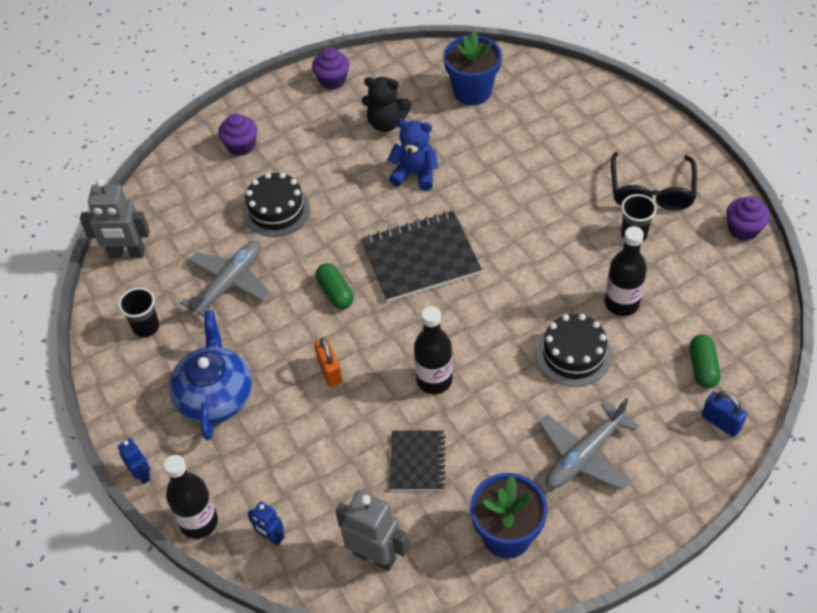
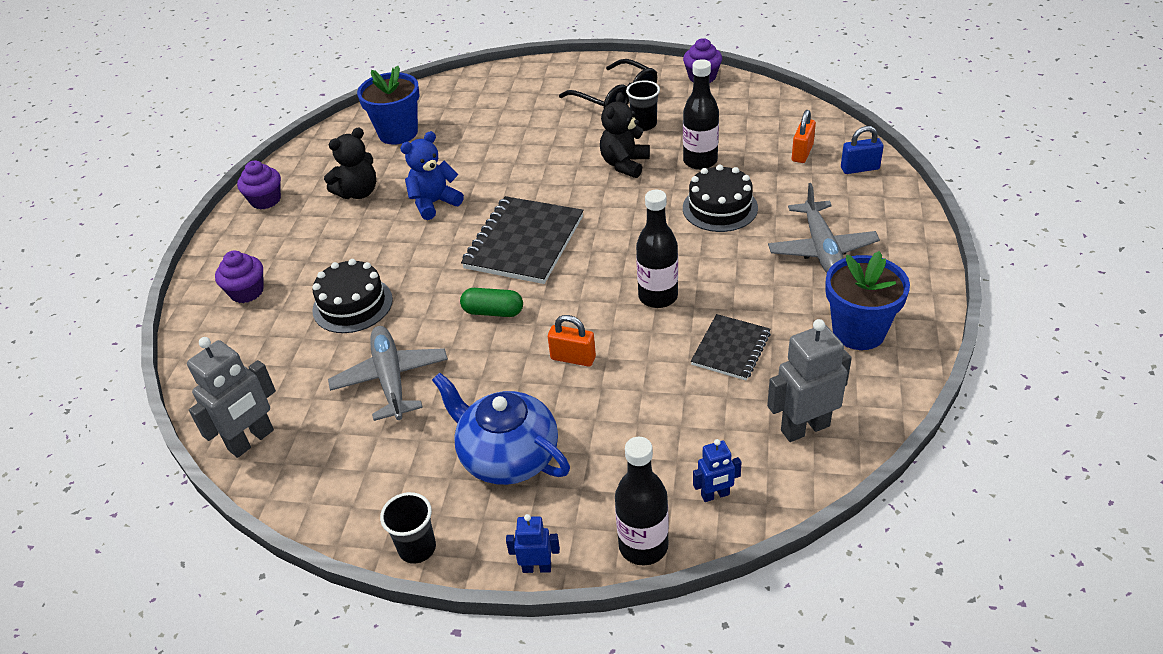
camera: 50 degrees left, 10 degrees down
black cup [118,288,159,337] -> black cup moved to [380,492,436,564]
black notebook [390,431,446,491] -> black notebook turned 75 degrees clockwise [691,314,771,380]
green capsule [690,335,721,388] -> orange padlock [792,110,816,163]
none -> black teddy bear [600,92,650,178]

